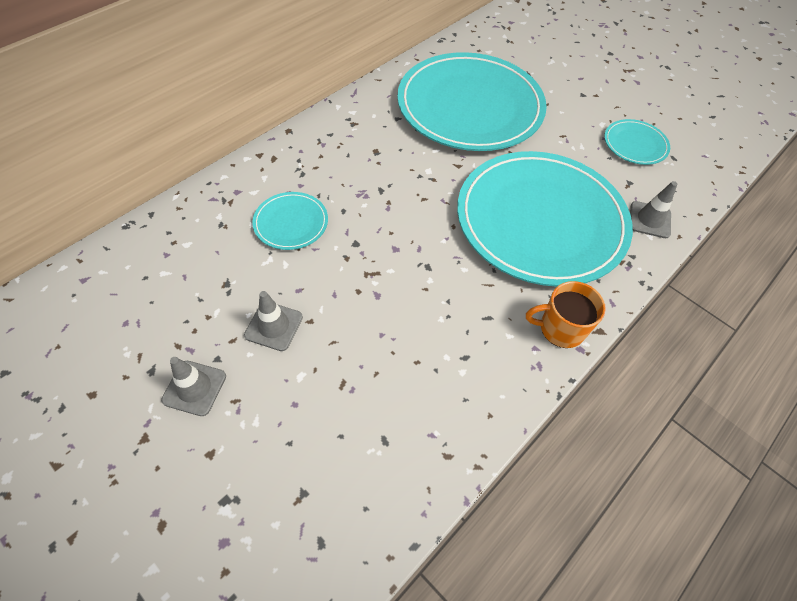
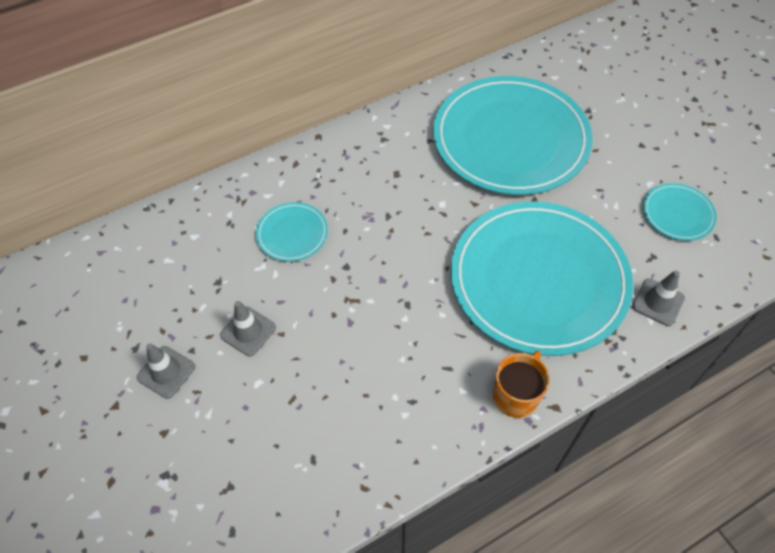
camera: 20 degrees right, 0 degrees up
orange mug [526,281,606,348] -> orange mug turned 105 degrees clockwise [493,350,550,418]

